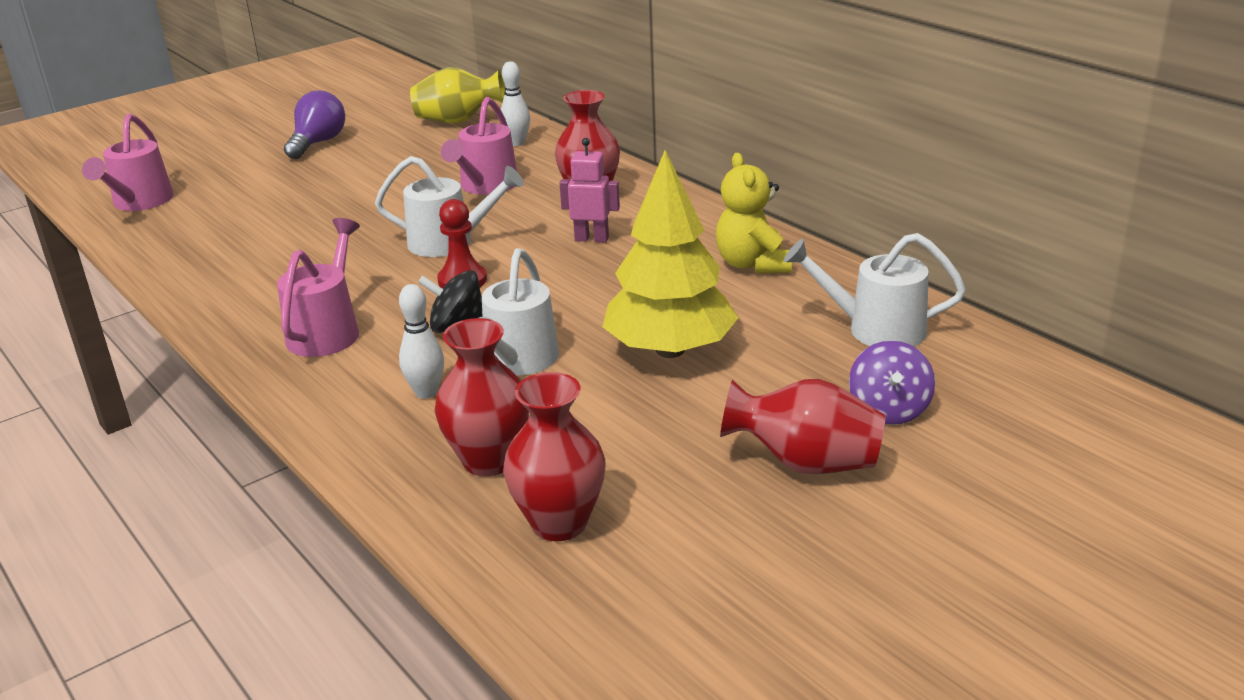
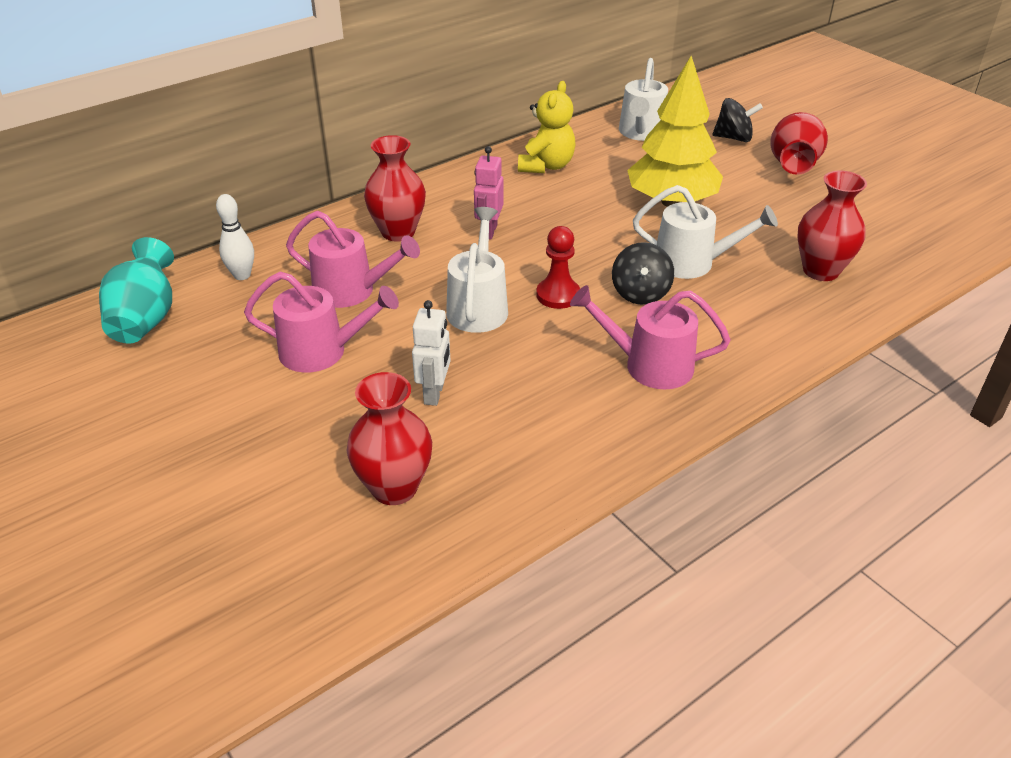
camera: 90 degrees left, 10 degrees up
pink watering can [82,114,174,211] -> pink watering can moved to [244,272,399,373]
purple light bulb [284,91,345,159] -> none
white bowling pin [399,284,444,399] -> none
yellow vase [410,67,505,124] -> turquoise vase [99,237,174,343]
red vase [503,372,606,541] -> red vase moved to [347,372,432,505]
yellow teddy bear [716,153,792,273] -> yellow teddy bear turned 60 degrees counterclockwise [518,81,576,173]
purple spinning top [849,340,935,425] -> black spinning top [712,98,763,142]
none -> white robot [412,300,451,406]

